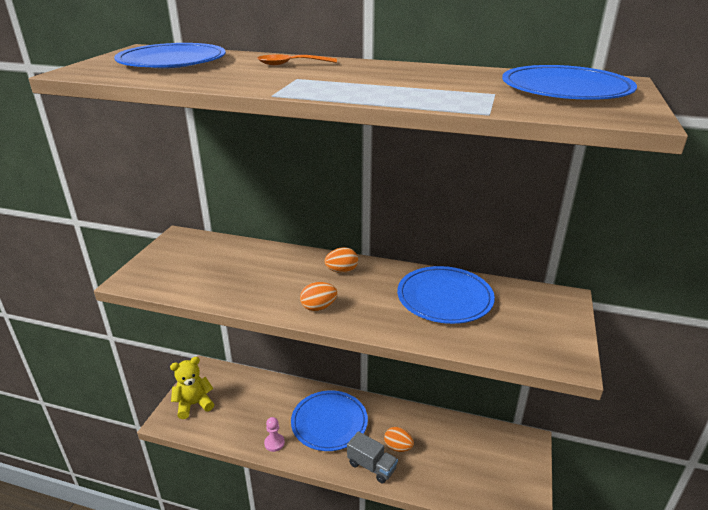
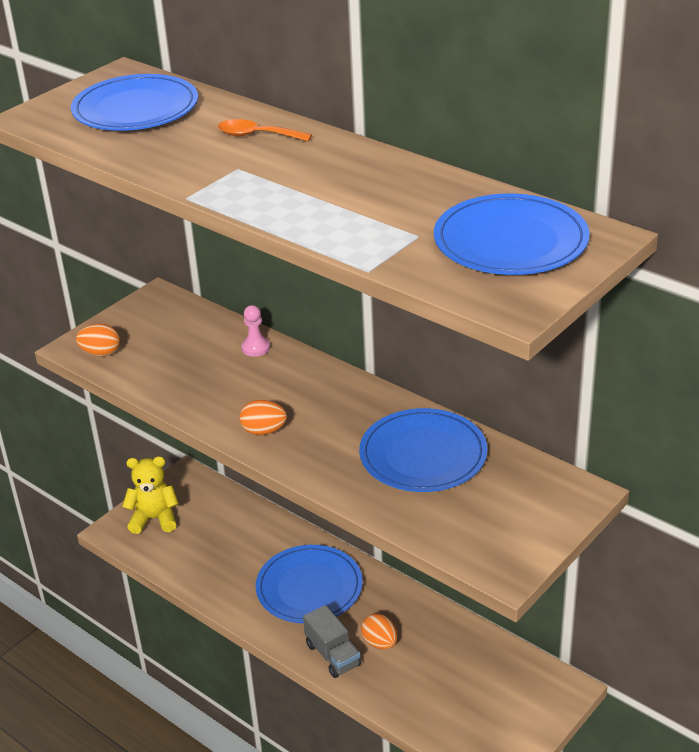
camera: 25 degrees right, 5 degrees up
pink pawn [264,417,285,452] -> pink pawn moved to [241,305,270,357]
orange egg [325,247,358,273] -> orange egg moved to [76,324,120,356]

